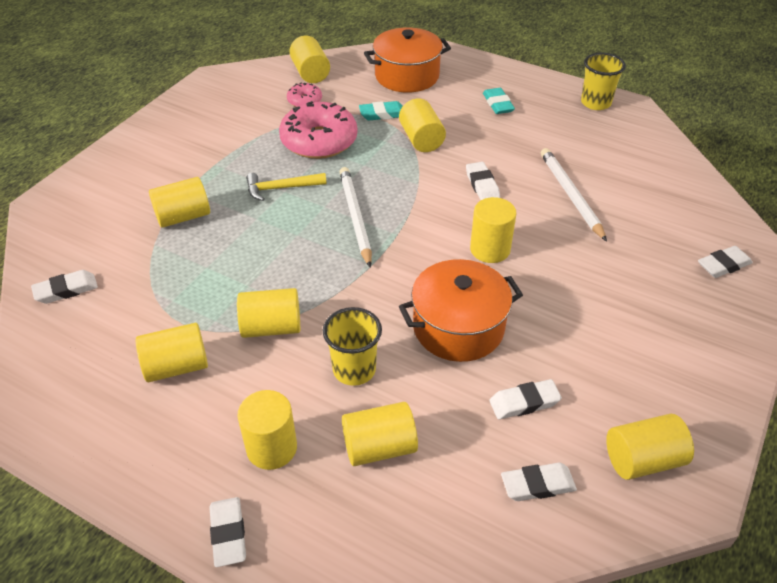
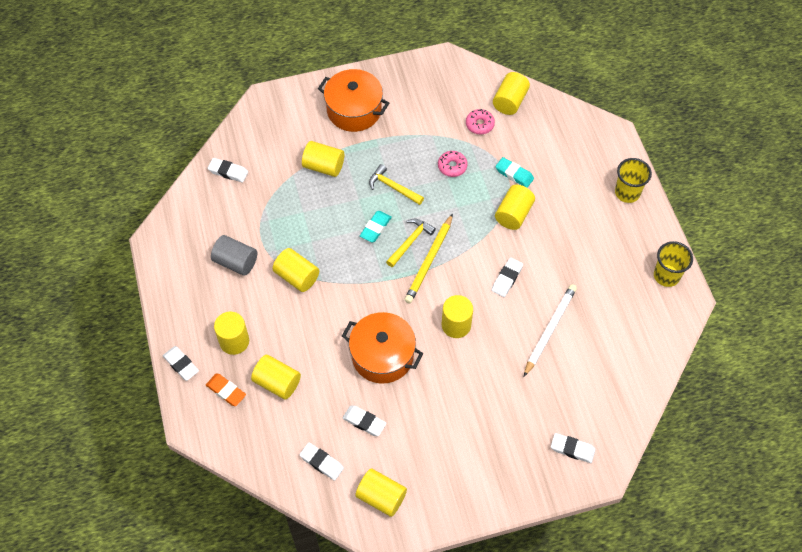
camera: 45 degrees right, 15 degrees up
yellow cylinder [136,323,208,382] -> grey cylinder [211,235,257,276]
white eraser [209,497,246,567] -> white eraser turned 75 degrees counterclockwise [163,346,199,381]
pink donut [279,101,358,159] -> pink donut [438,151,468,177], size x0.48
yellow cup [323,307,382,386] -> yellow cup moved to [615,158,652,203]
white pencil [340,167,372,268] -> yellow hammer [386,219,436,267]
orange pot [364,27,451,93] -> orange pot moved to [318,69,389,132]
turquoise eraser [483,88,515,114] -> turquoise eraser moved to [360,211,392,242]
none -> orange eraser [206,374,246,406]
none -> yellow pencil [404,214,453,304]

